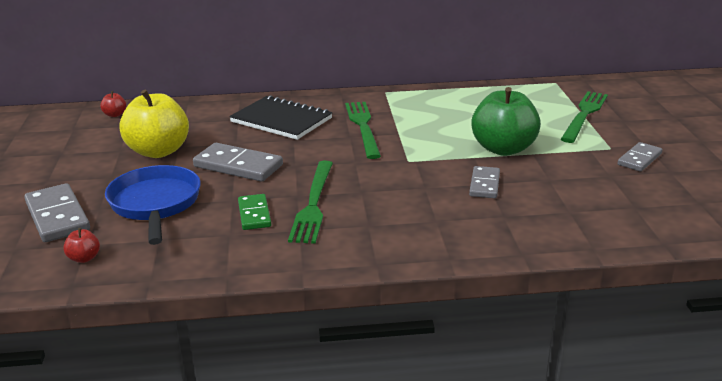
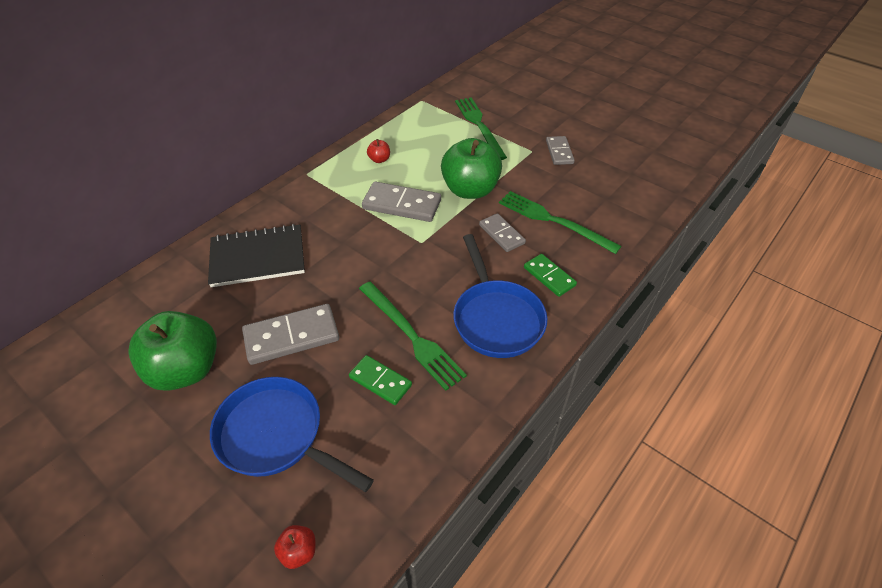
camera: 45 degrees left, 20 degrees up
grey domino [24,183,90,242] -> grey domino moved to [362,182,441,222]
red apple [100,91,126,117] -> red apple moved to [367,139,390,163]
yellow apple [119,89,189,158] -> green apple [129,311,217,391]
green fork [345,102,381,159] -> green fork moved to [499,191,621,254]
none -> blue pan [453,234,547,358]
none -> green domino [524,254,577,297]

